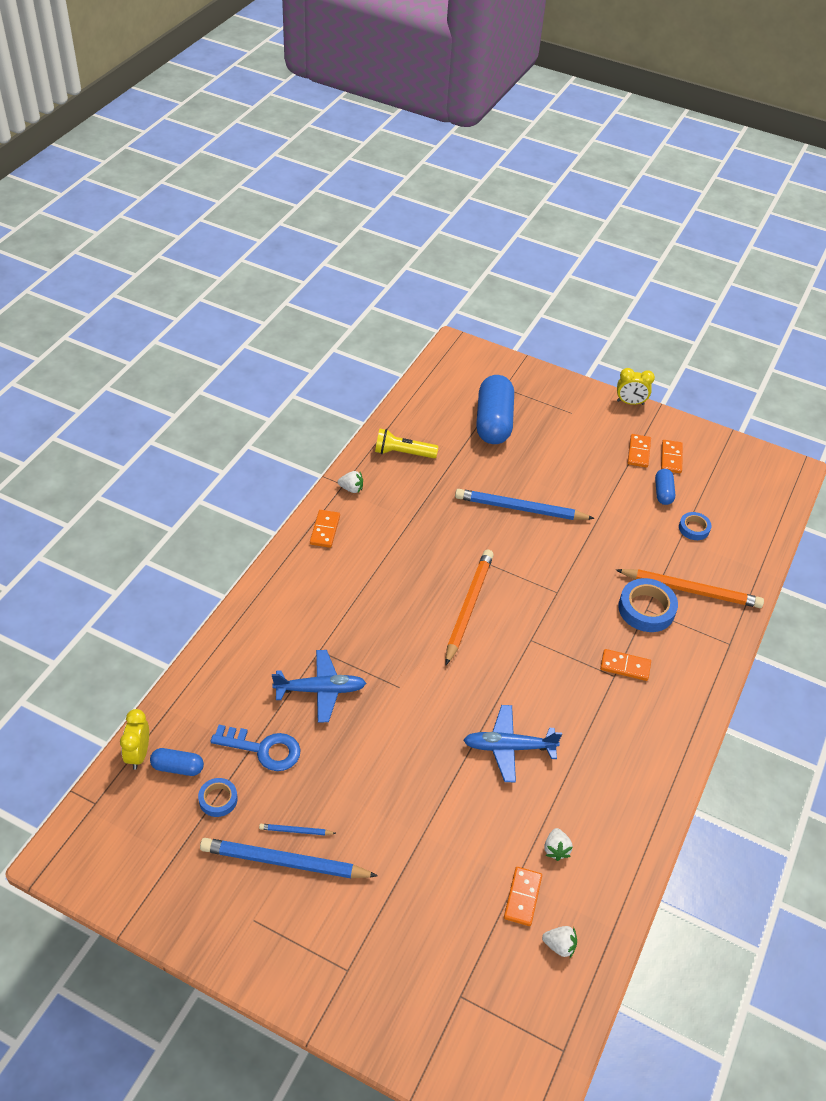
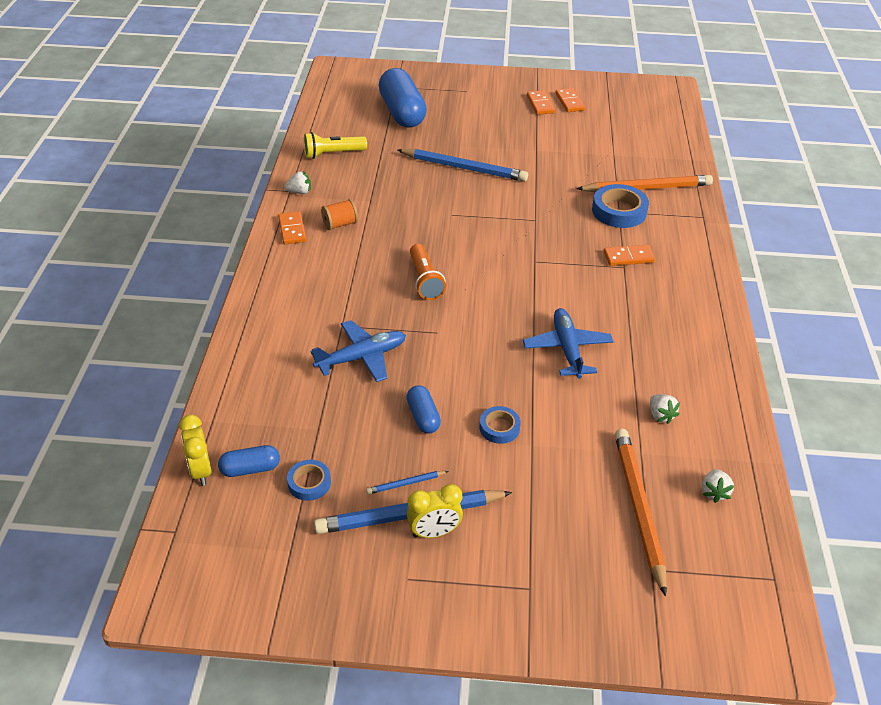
camera: 20 degrees left, 5 degrees down
blue key [210,725,301,771] -> none
orange pencil [445,550,494,665] -> orange pencil moved to [615,429,667,596]
blue pencil [455,489,595,520] -> blue pencil turned 150 degrees counterclockwise [397,149,528,182]
blue plane [463,705,562,783] -> blue plane turned 105 degrees clockwise [523,308,614,379]
orange domino [504,867,542,926] -> none
white strawberry [542,926,577,958] -> white strawberry turned 105 degrees clockwise [702,469,734,503]
yellow clock [617,368,655,405] -> yellow clock moved to [407,484,463,538]
blue capsule [655,469,675,505] -> blue capsule moved to [407,385,441,433]
blue tape [679,512,712,540] -> blue tape moved to [480,406,521,444]
none -> orange spool [321,199,358,230]
none -> orange flashlight [410,244,446,300]

